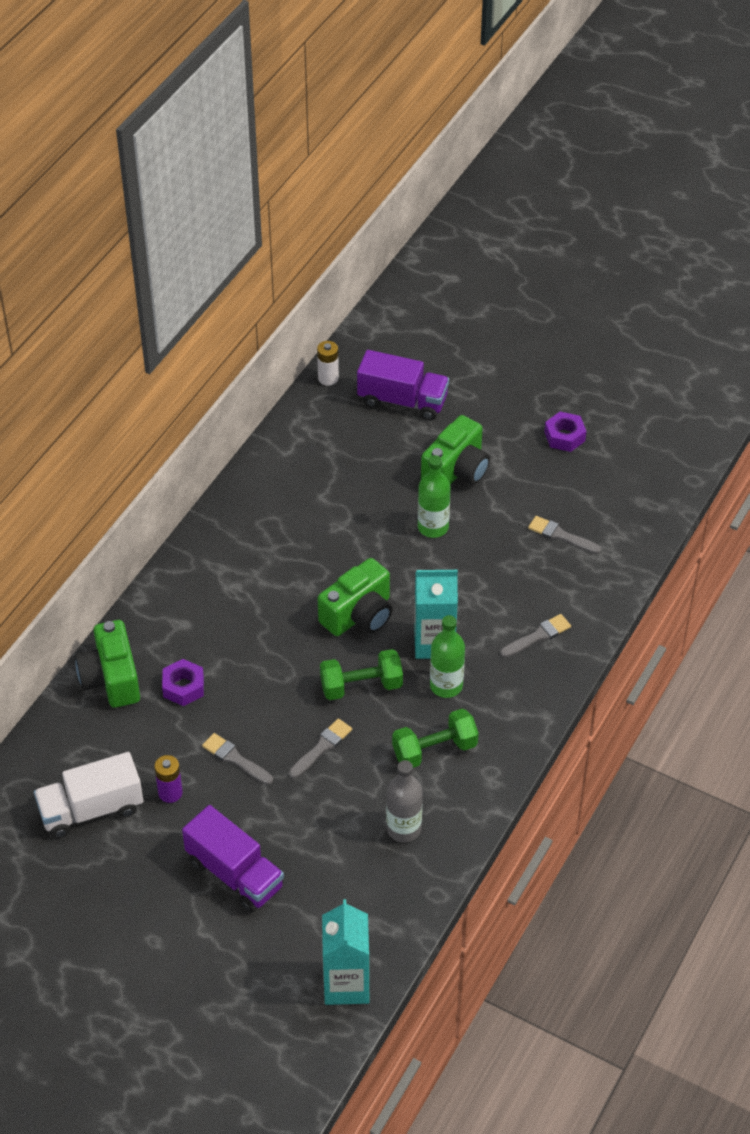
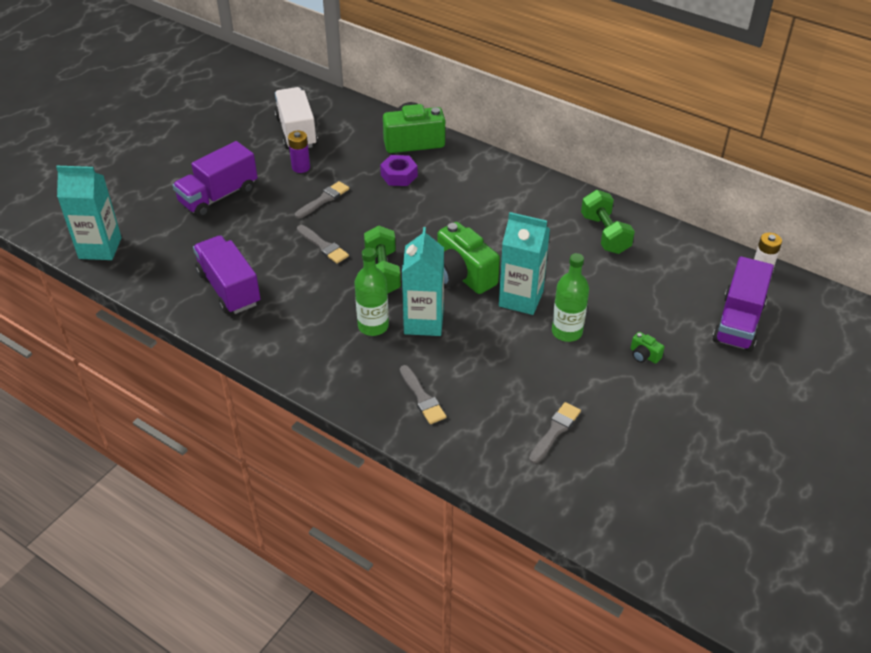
camera: 95 degrees right, 5 degrees down
grey bottle [386,760,422,842] -> purple truck [193,235,261,314]
green dumbbell [392,708,478,768] -> green dumbbell moved to [581,190,635,254]
green camera [421,415,490,485] -> green camera [631,332,665,364], size x0.42
purple nut [544,412,586,452] -> none
none -> turquoise carton [499,212,550,315]

